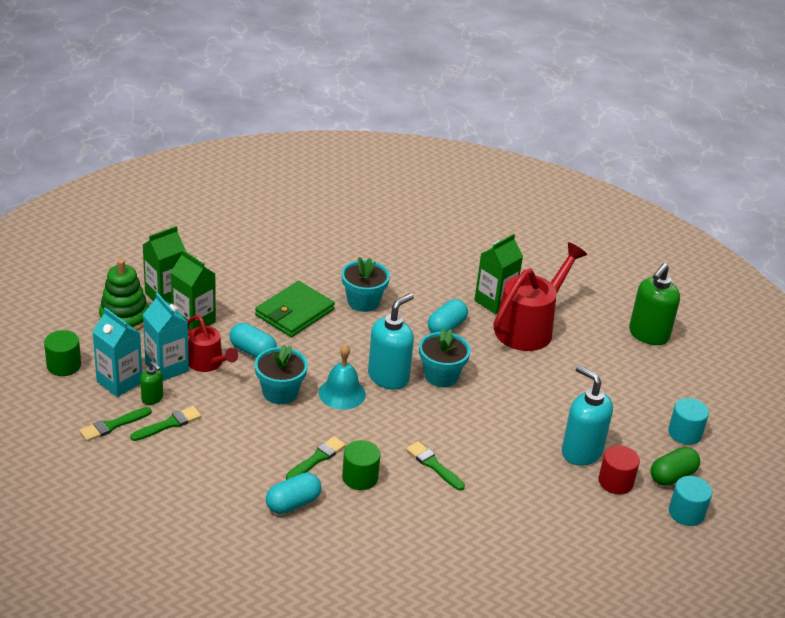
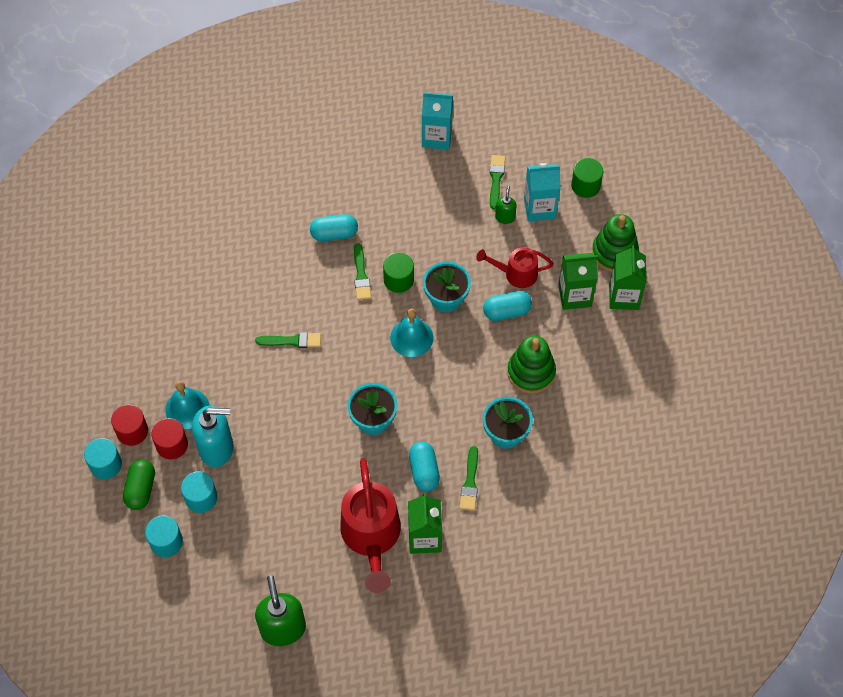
camera: 135 degrees right, 25 degrees up
green brush [130,406,202,441] -> green brush moved to [460,446,478,511]
green soap dispenser [140,361,163,405] -> green soap dispenser turned 105 degrees clockwise [495,186,517,224]
turquoise carton [143,293,189,381] -> turquoise carton moved to [422,92,453,150]
green wallet [255,281,335,337] -> green stacking toy [507,336,556,394]
turquoise capsule [266,473,322,514] -> turquoise capsule turned 75 degrees clockwise [310,214,358,241]
green cylinder [342,440,380,490] -> green cylinder moved to [383,252,414,293]
turquoise soap dispenser [368,293,414,390] -> none
none -> red cylinder [111,405,148,446]
none -> turquoise bell [165,381,210,429]
none -> turquoise cylinder [181,472,218,513]

